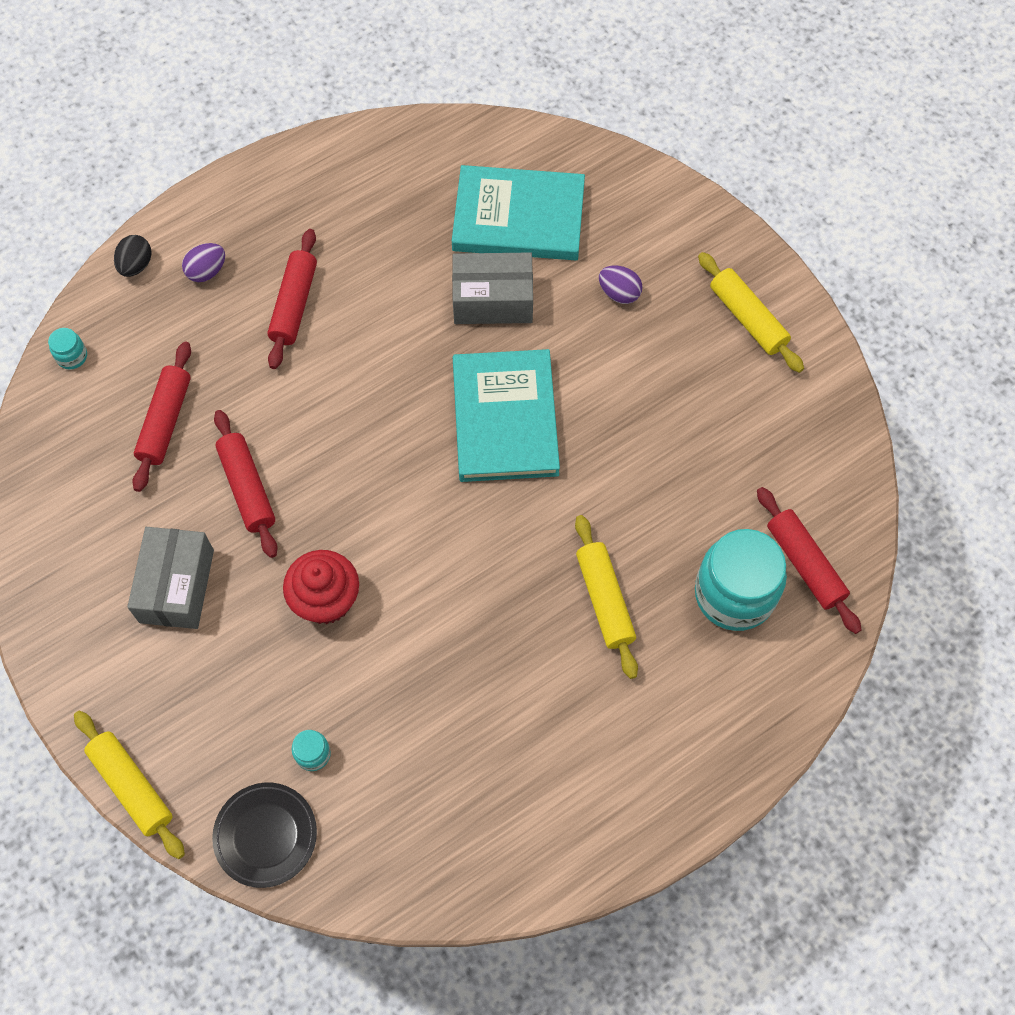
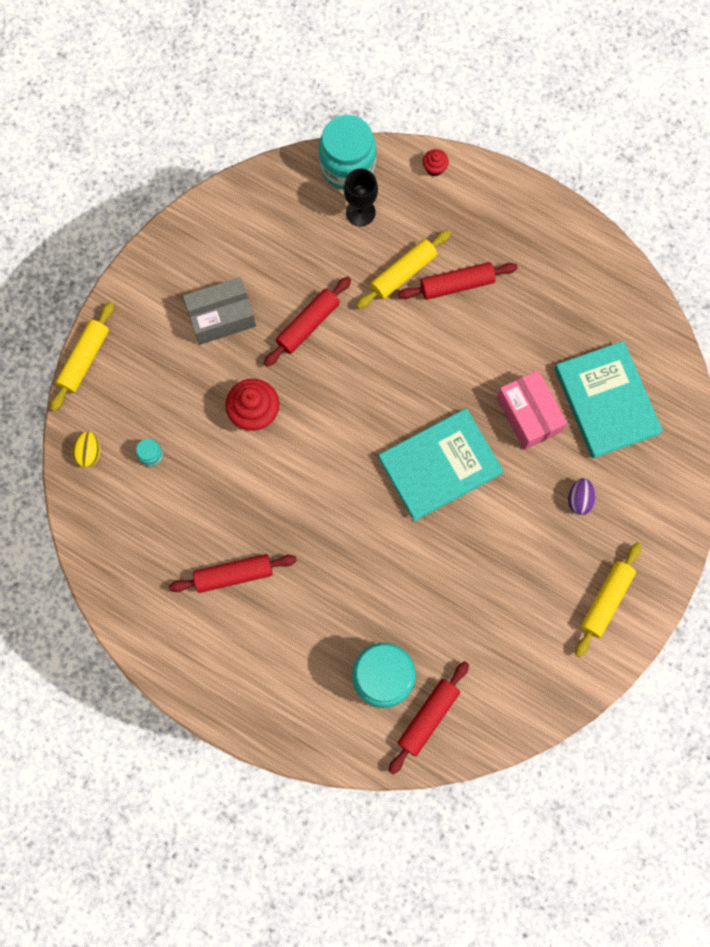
camera: 65 degrees right, 10 degrees up
turquoise jar [48,328,87,369] -> turquoise jar [318,115,376,190], size x2.40
black egg [114,235,152,277] -> red cupcake [423,149,449,177]
red rolling pin [132,342,191,492] -> red rolling pin moved to [169,554,297,593]
purple egg [182,243,225,282] -> none
black plate [212,783,317,888] -> yellow egg [72,431,100,468]
grey box [452,252,533,324] -> pink box [497,370,567,450]
yellow rolling pin [575,515,638,679] -> yellow rolling pin moved to [356,230,451,309]
none -> black goblet [344,169,378,226]

